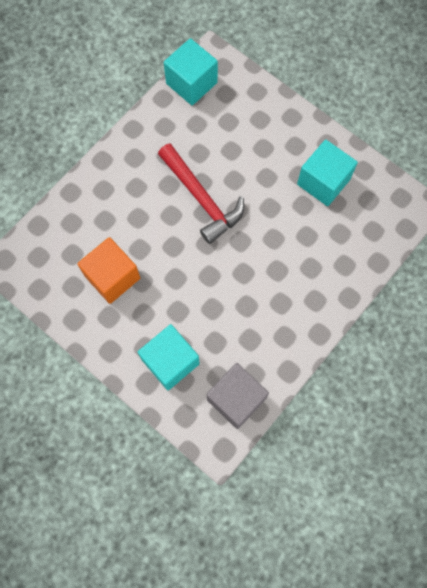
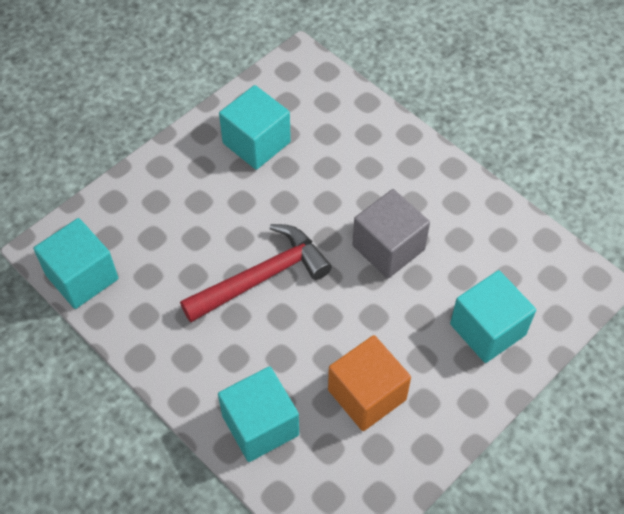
camera: 85 degrees left, 15 degrees down
grey cube [207,363,269,429] -> grey cube moved to [353,189,430,278]
none -> turquoise cube [218,366,299,462]

